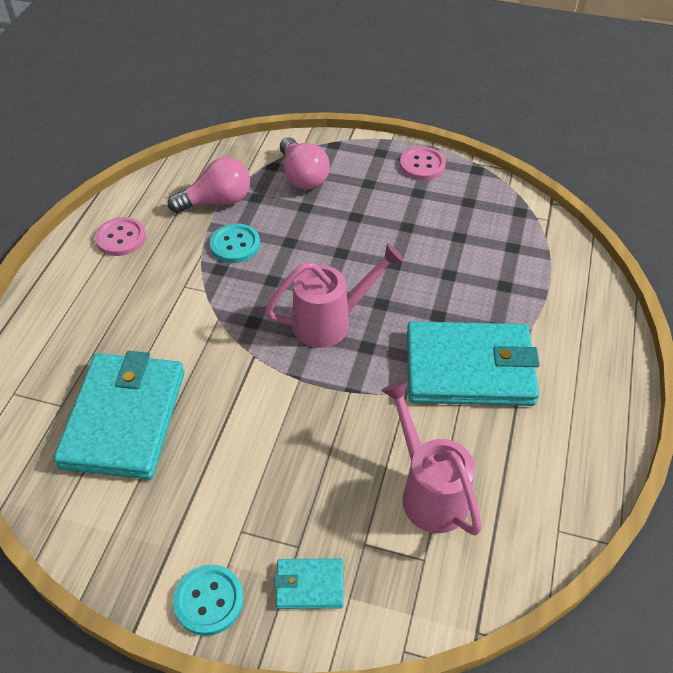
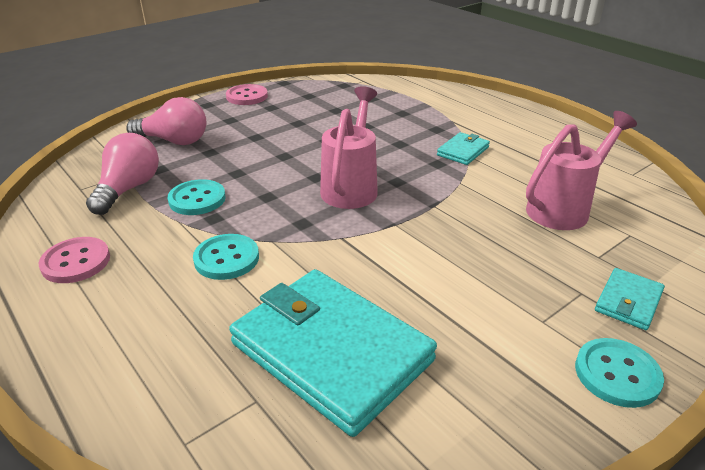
camera: 55 degrees left, 15 degrees down
pink watering can [381,380,482,536] -> pink watering can turned 135 degrees clockwise [526,111,637,230]
turquoise wallet [407,321,540,406] -> turquoise wallet [437,132,490,165], size x0.44
none -> turquoise button [193,234,259,280]

